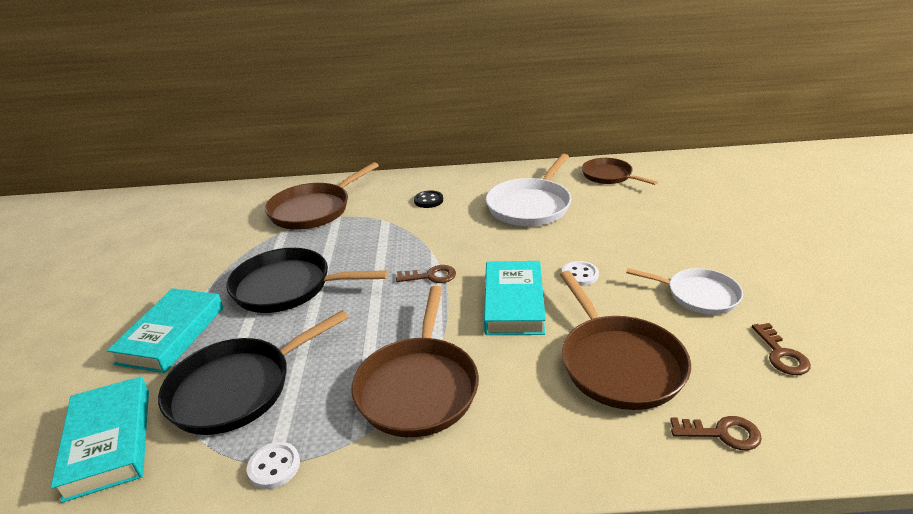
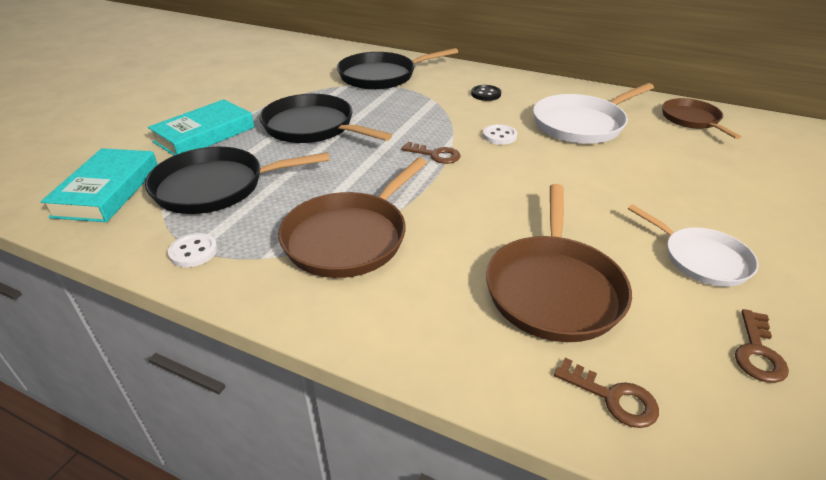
camera: 25 degrees right, 5 degrees up
brown pan [265,162,379,230] -> black pan [337,48,458,90]
turquoise book [484,261,546,335] -> none
white button [562,261,599,286] -> white button moved to [483,124,517,145]

